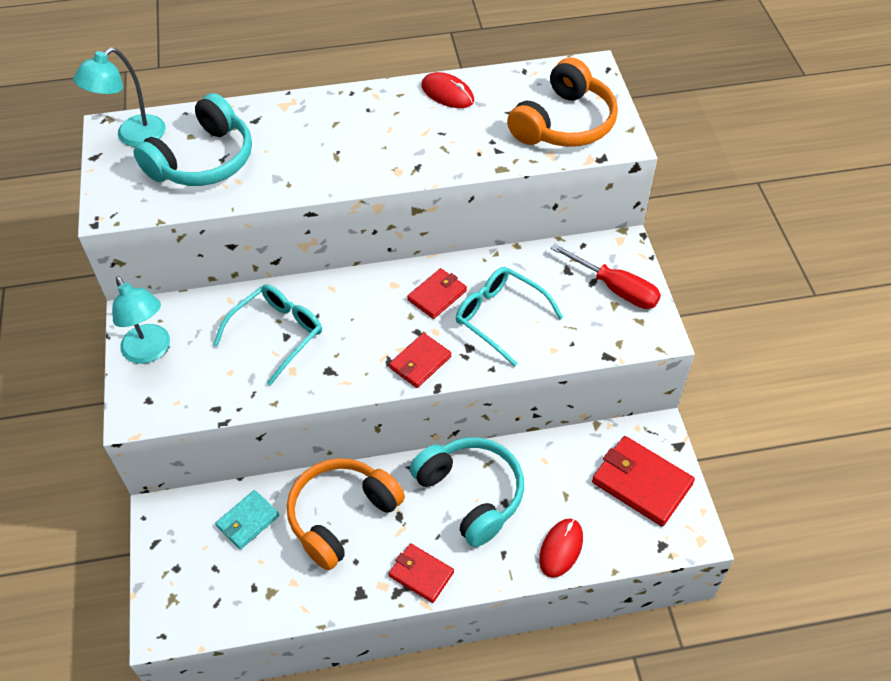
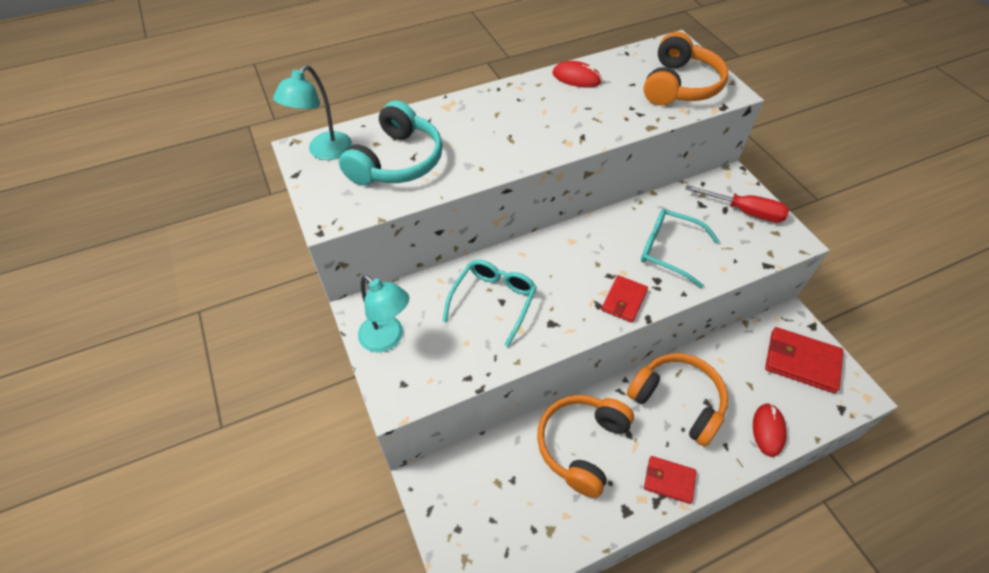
camera: 15 degrees left, 0 degrees up
turquoise wallet [215,490,279,549] -> none
red wallet [407,268,467,319] -> none
turquoise headphones [410,438,524,547] -> orange headphones [627,353,728,446]

